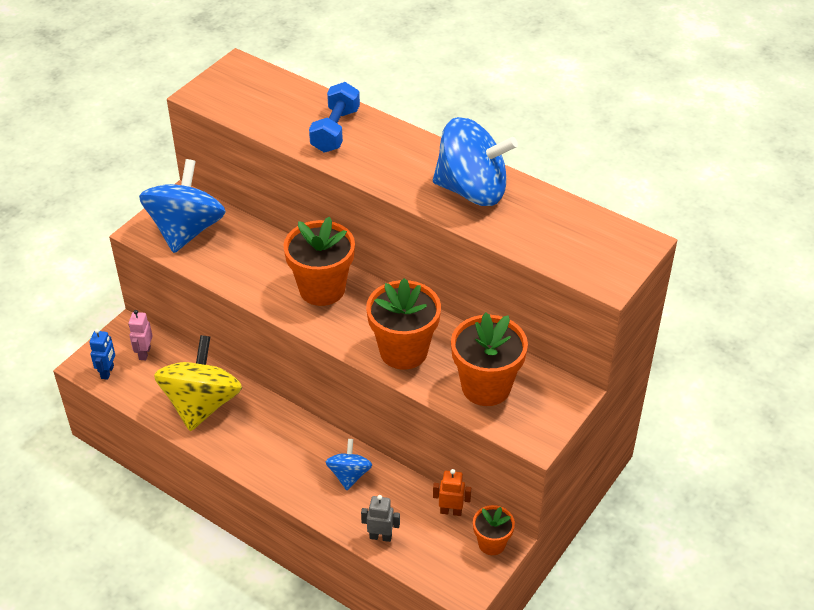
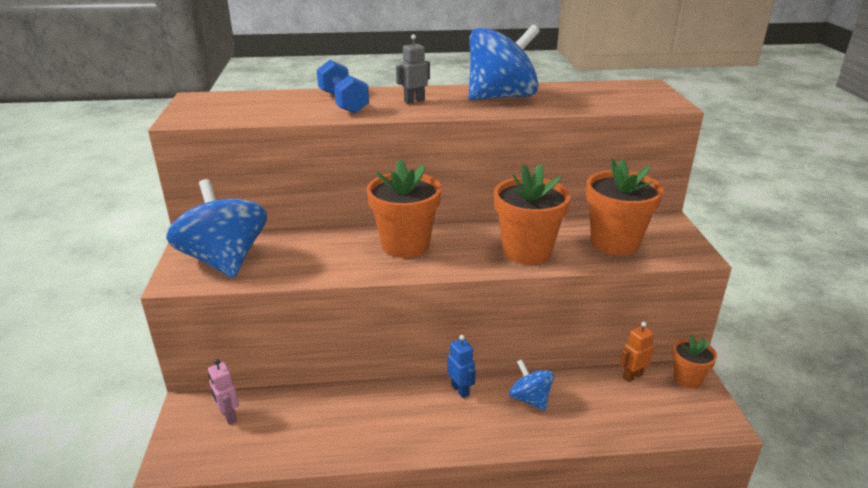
camera: 40 degrees left, 15 degrees down
blue robot [89,329,115,380] -> blue robot moved to [447,335,476,398]
yellow spinning top [154,335,242,431] -> none
grey robot [361,495,400,542] -> grey robot moved to [396,34,430,104]

